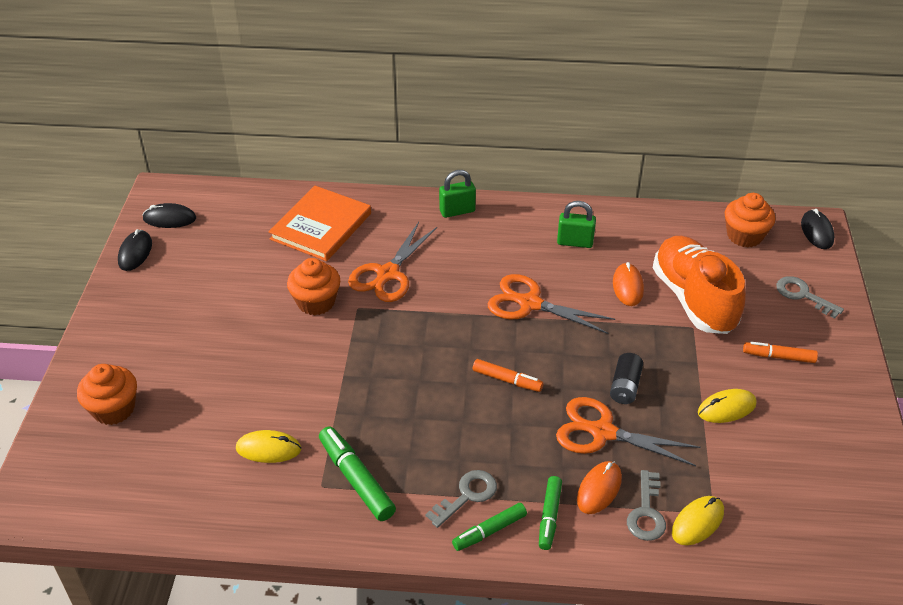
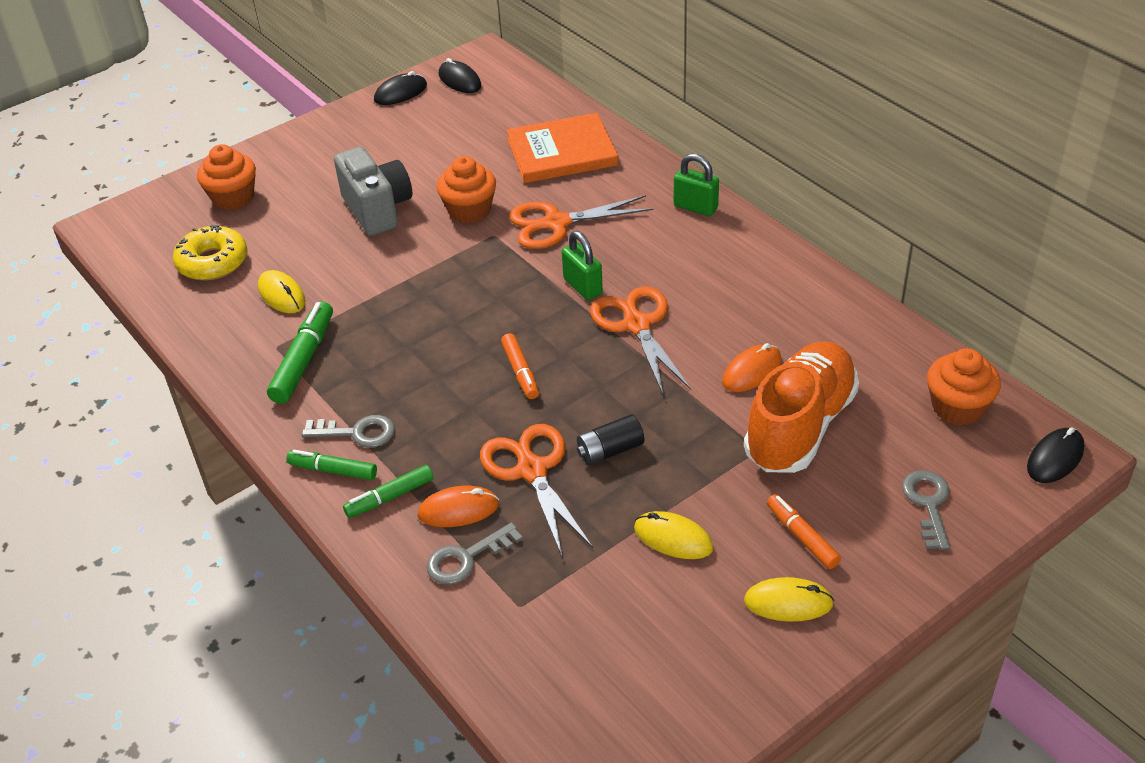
camera: 50 degrees right, 0 degrees up
green padlock [557,201,596,248] -> green padlock moved to [562,231,603,300]
yellow mouse [672,496,724,545] -> yellow mouse moved to [744,577,834,622]
none -> yellow donut [173,225,247,281]
none -> grey camera [334,147,412,236]

